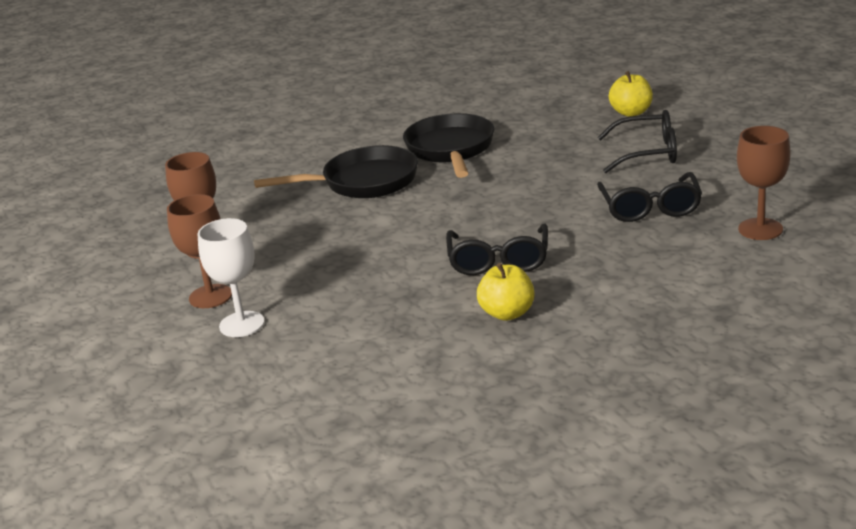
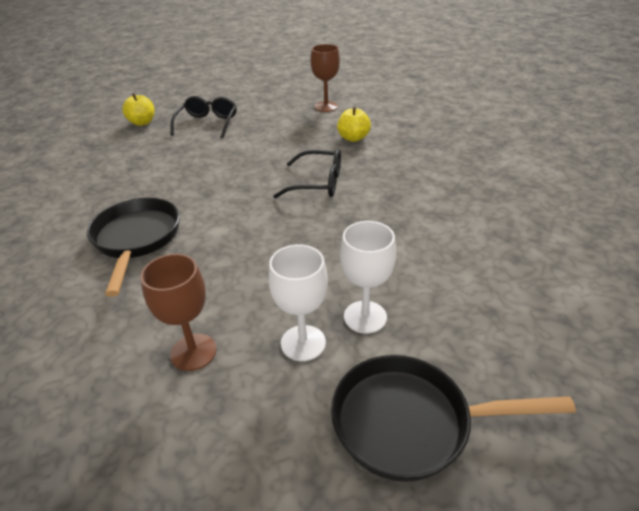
camera: 85 degrees left, 10 degrees up
brown goblet [167,194,232,308] -> white goblet [268,244,328,361]
black pan [403,113,495,178] -> black pan moved to [331,355,576,482]
yellow apple [477,263,535,321] -> yellow apple moved to [337,107,371,142]
black glasses [597,172,702,222] -> none

